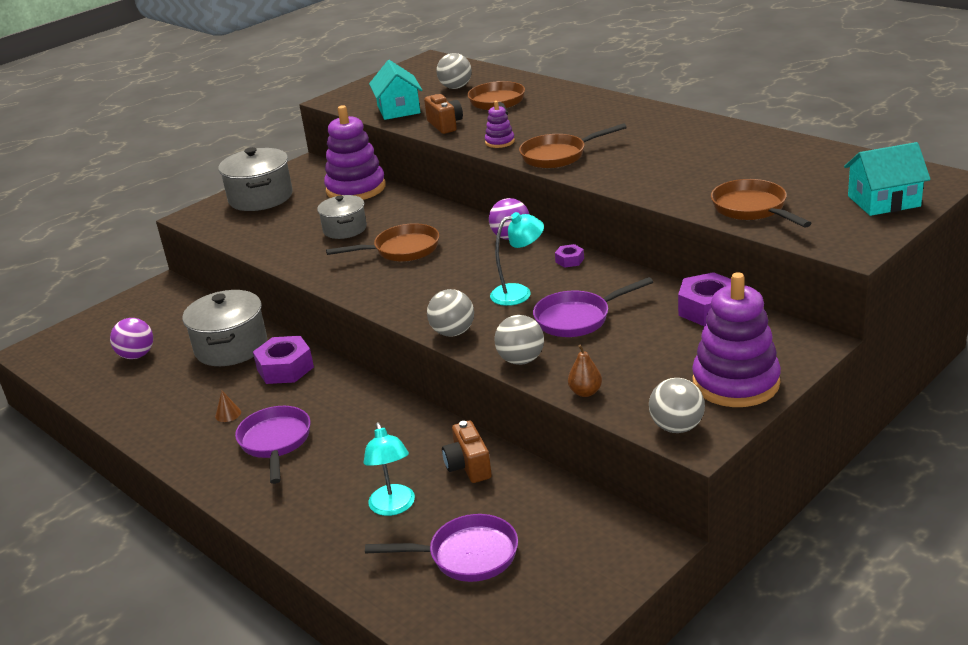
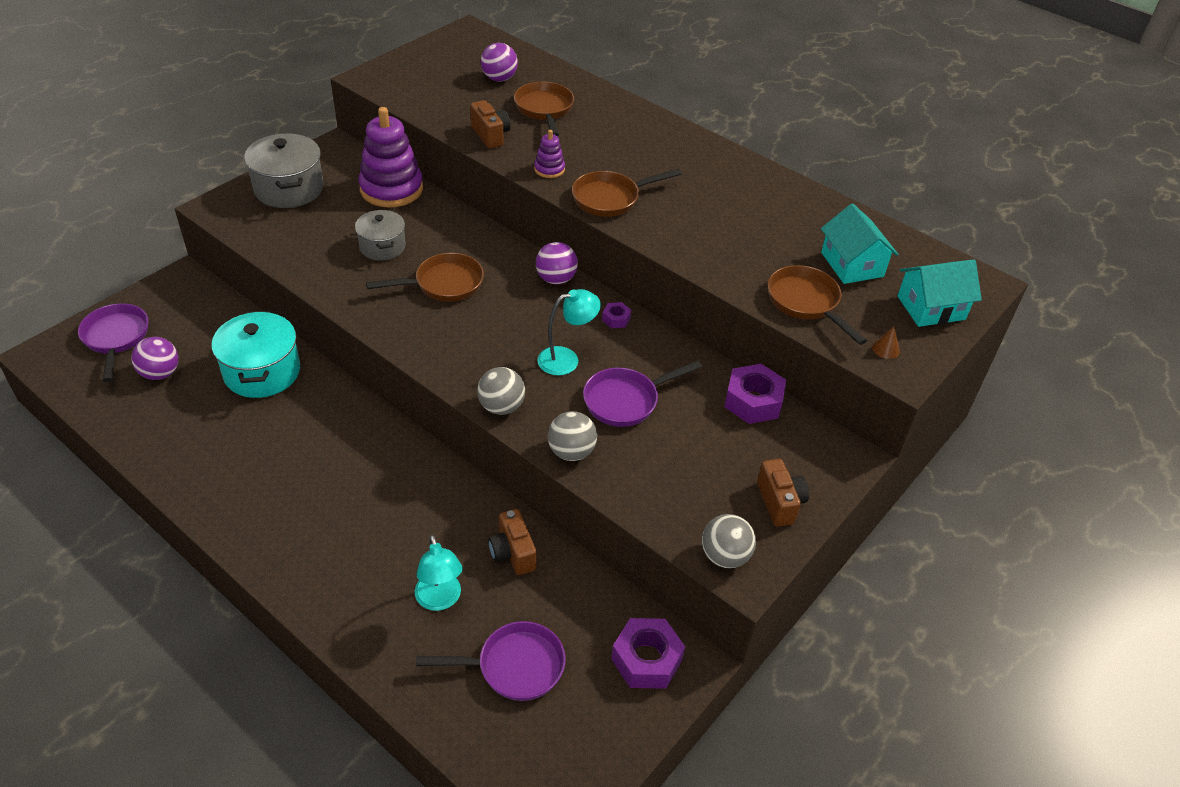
camera: 10 degrees left, 15 degrees up
grey pot [182,290,267,366] -> turquoise pot [212,310,300,398]
brown cone [215,391,241,422] -> brown cone moved to [872,327,900,359]
purple pan [235,406,311,484] -> purple pan moved to [78,303,149,382]
purple nut [253,336,314,384] -> purple nut moved to [611,618,685,689]
turquoise house [369,60,422,120] -> turquoise house moved to [821,203,899,284]
grey ball [436,53,472,89] -> purple ball [481,43,518,82]
brown pear [568,344,602,397] -> none
purple stacking toy [692,272,781,407] -> brown camera [757,459,809,527]

